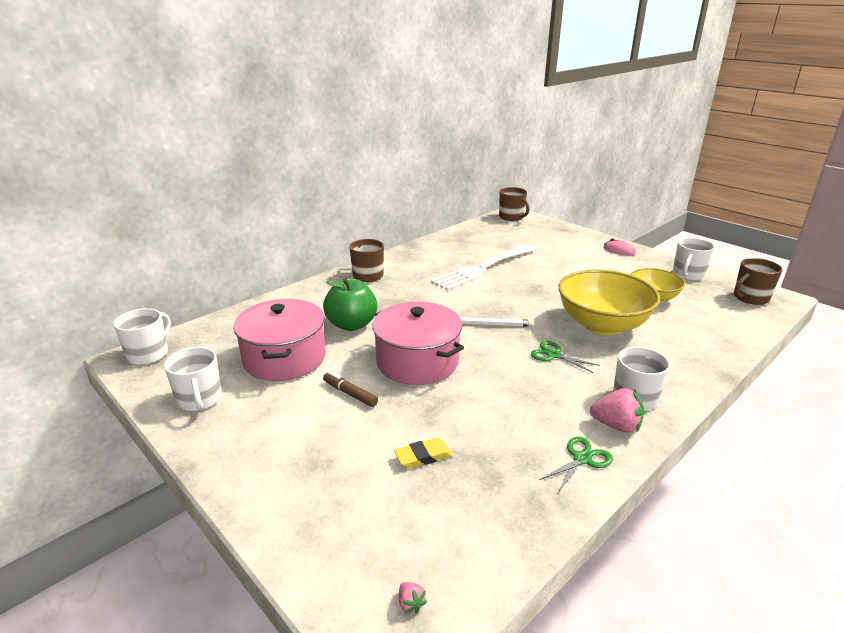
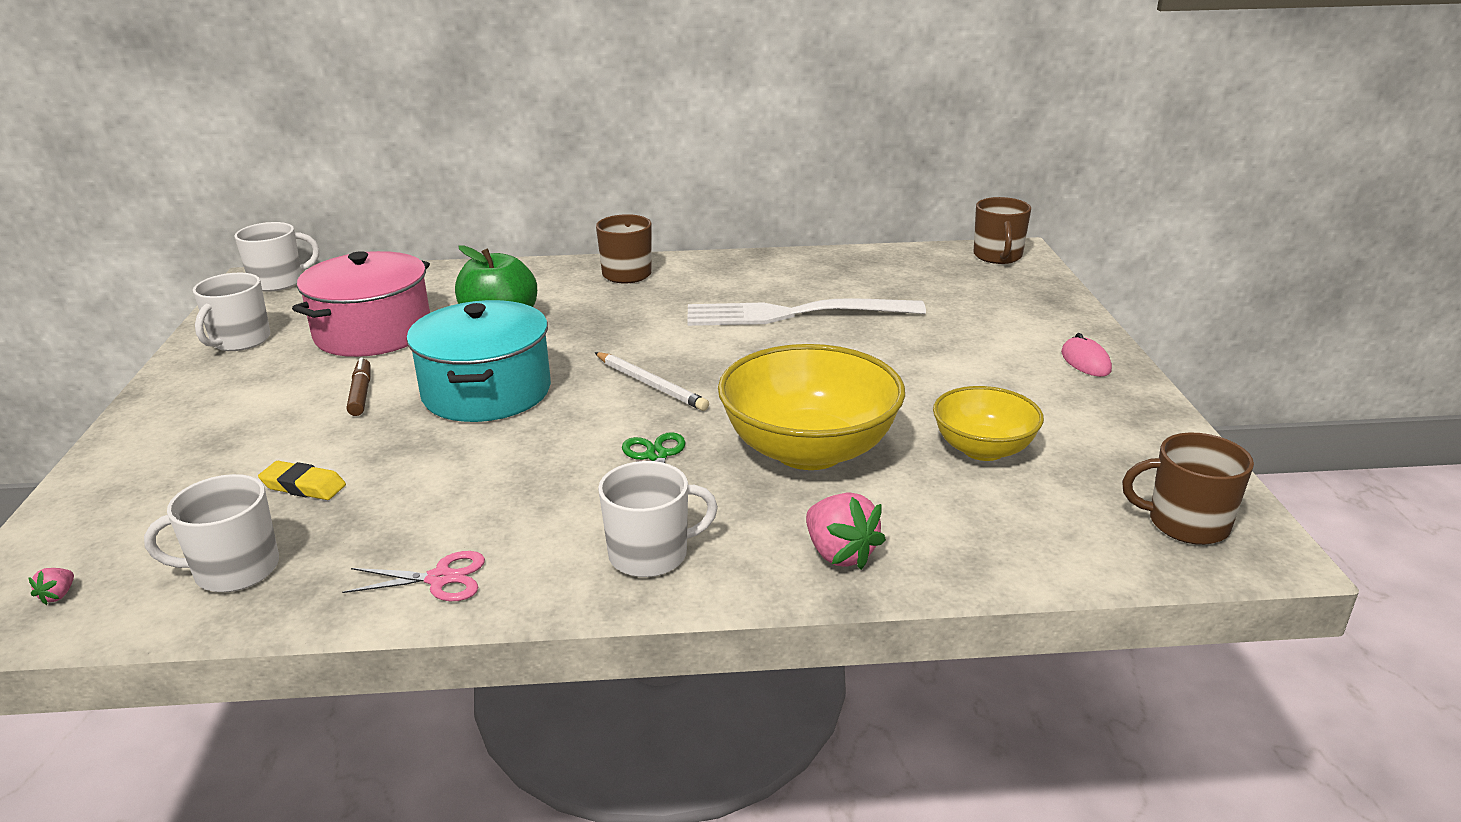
camera: 40 degrees right, 0 degrees up
pink pot [372,302,464,385] -> turquoise pot [407,300,551,422]
green scissors [539,437,613,494] -> pink scissors [342,551,485,601]
pink strawberry [590,388,644,433] -> pink strawberry moved to [806,493,886,570]
white mug [673,238,715,281] -> white mug moved to [144,474,279,592]

